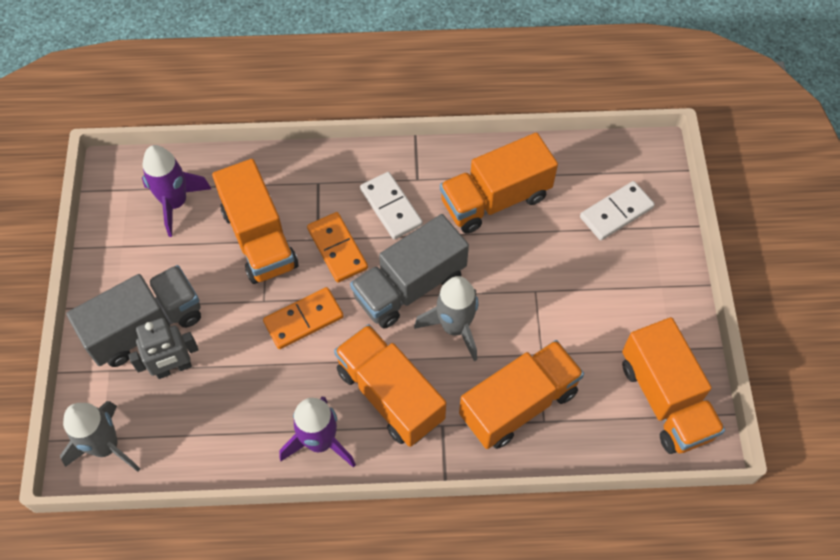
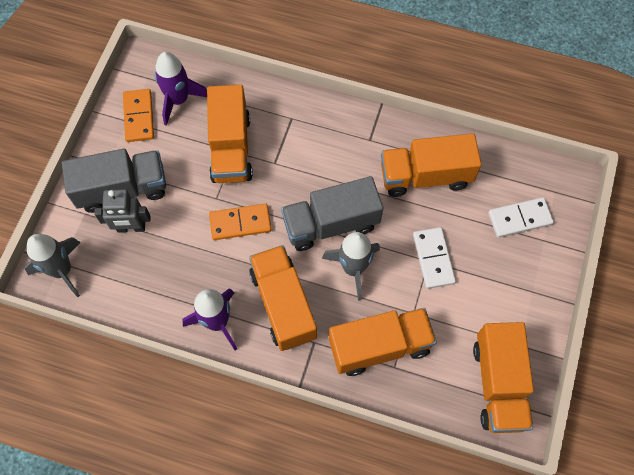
camera: 20 degrees right, 5 degrees up
orange domino [307,212,368,283] -> orange domino moved to [123,89,154,142]
white domino [360,172,423,239] -> white domino moved to [413,227,456,289]

